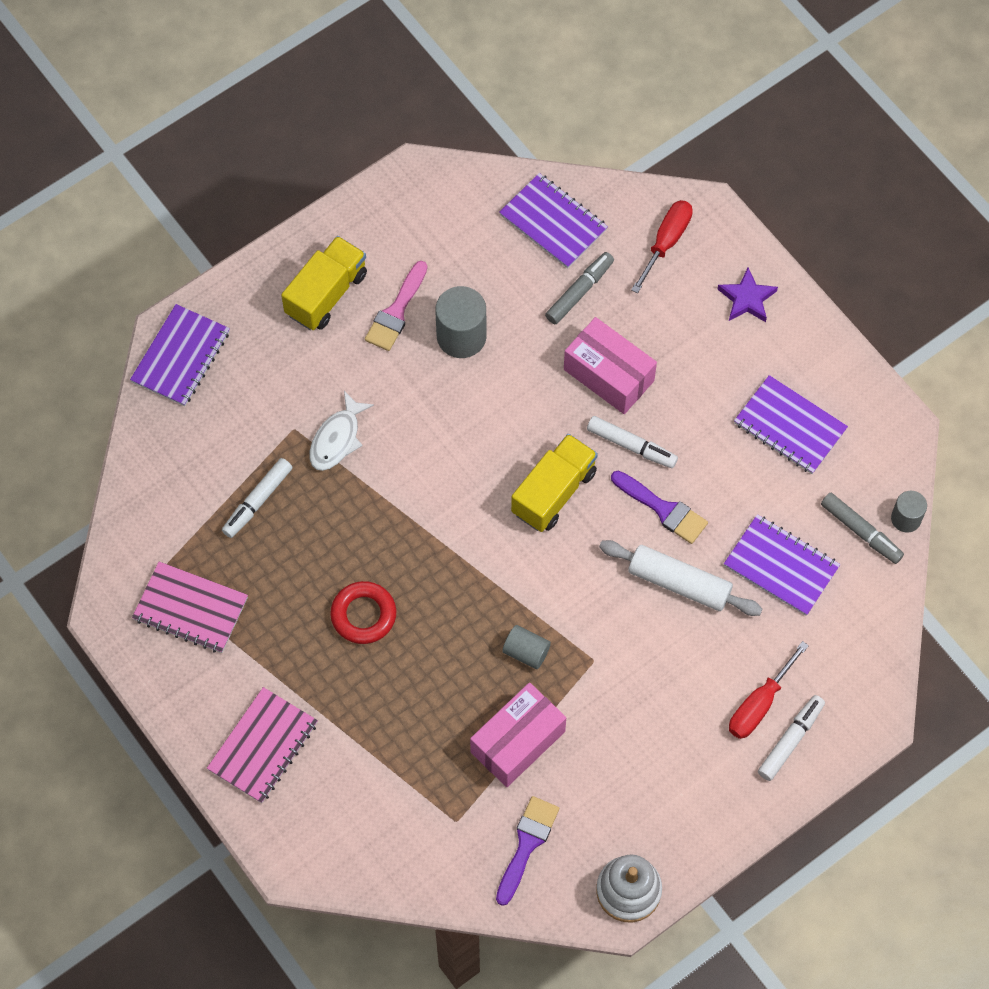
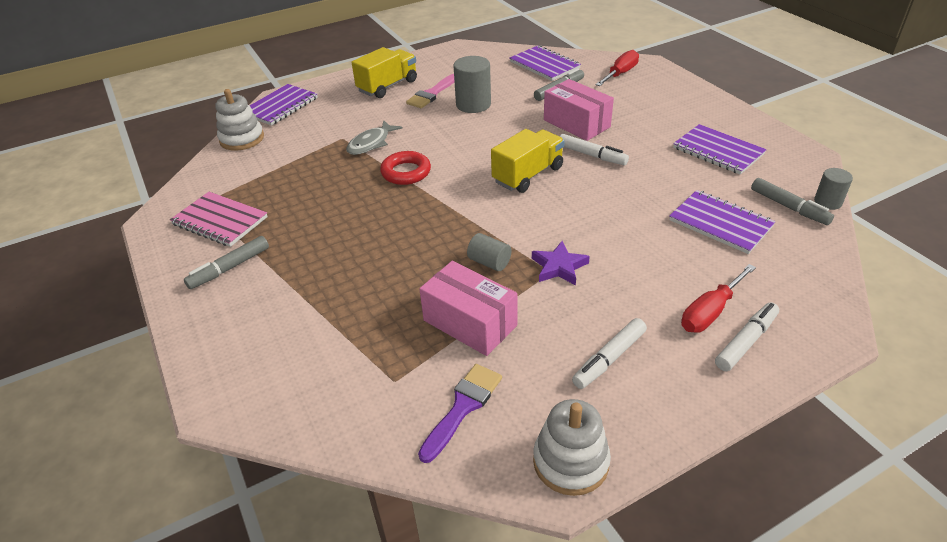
camera: 10 degrees right, 25 degrees down
pink notebook [207,687,318,803] -> none
white marker [222,458,292,538] -> white marker moved to [572,318,647,389]
white fish [310,391,374,471] -> grey fish [346,120,403,155]
red ring [330,581,396,644] -> red ring moved to [380,151,431,185]
pink box [470,682,566,787] -> pink box turned 75 degrees clockwise [419,261,517,356]
white rolling pin [599,540,762,616] -> none
purple brush [611,471,708,544] -> none
purple star [717,268,778,322] -> purple star moved to [532,241,590,285]
none -> grey marker [184,236,269,289]
none -> white stacking toy [215,89,264,151]

